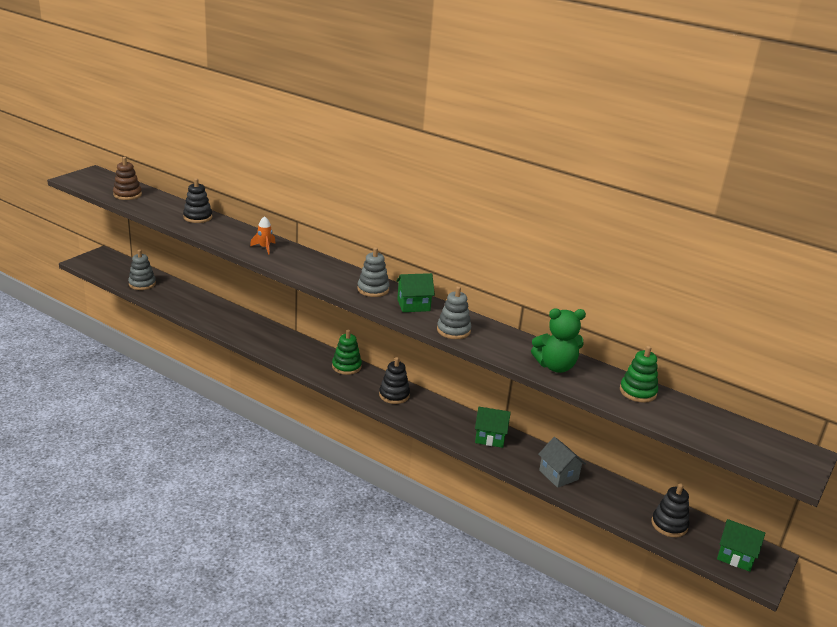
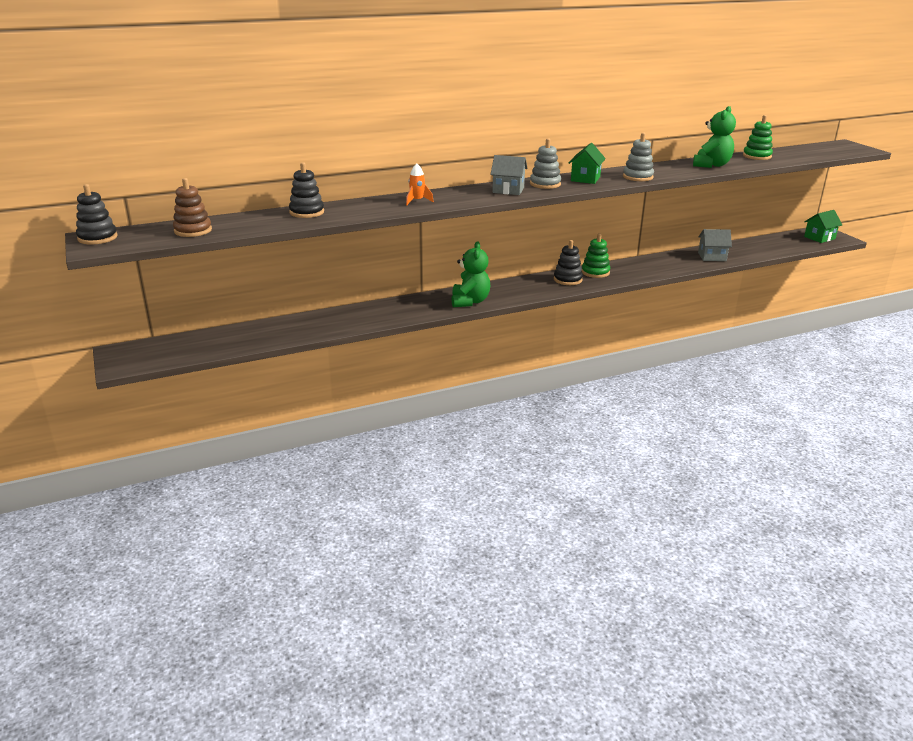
camera: 55 degrees left, 0 degrees up
grey stacking toy [128,250,156,290] -> none
green stacking toy [332,330,362,375] -> green stacking toy moved to [582,233,610,278]
green house [475,407,511,448] -> none
black stacking toy [652,483,690,537] -> black stacking toy moved to [76,184,118,244]
none -> green teddy bear [452,241,491,307]
none -> grey house [490,155,527,195]

